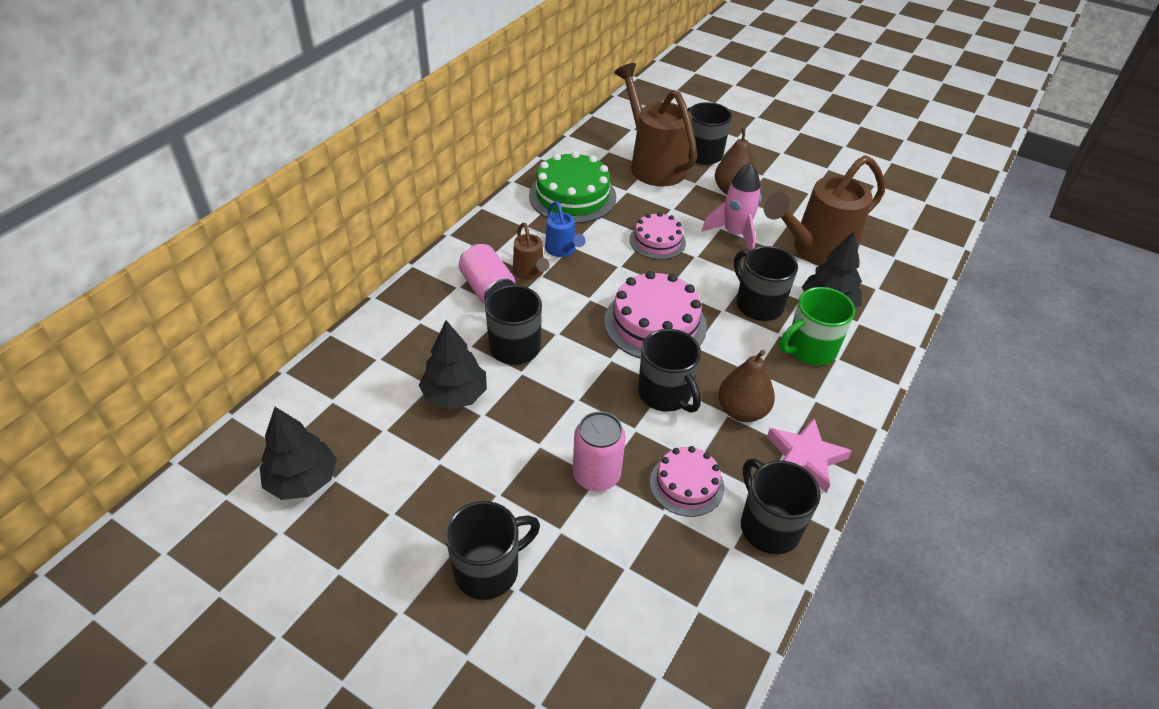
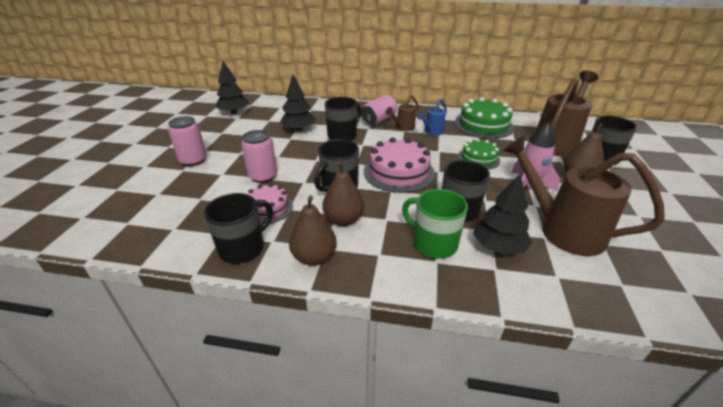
camera: 70 degrees right, 10 degrees down
black mug [445,501,540,600] -> pink can [168,116,207,166]
pink cake [630,212,686,260] -> green cake [458,139,500,169]
pink star [767,418,852,493] -> brown pear [289,196,337,266]

